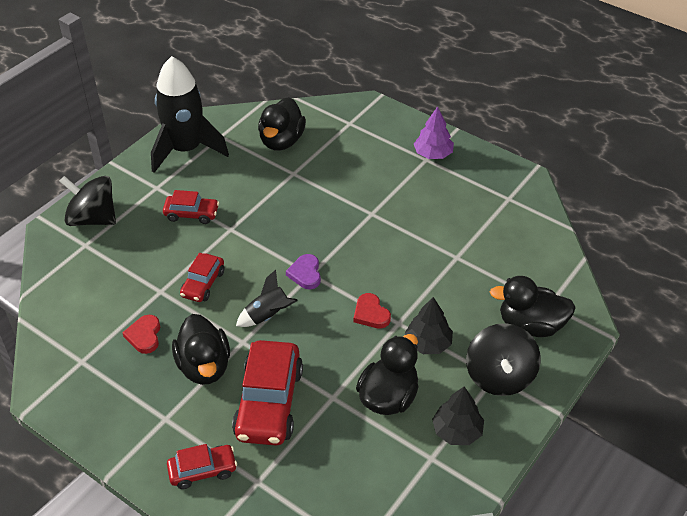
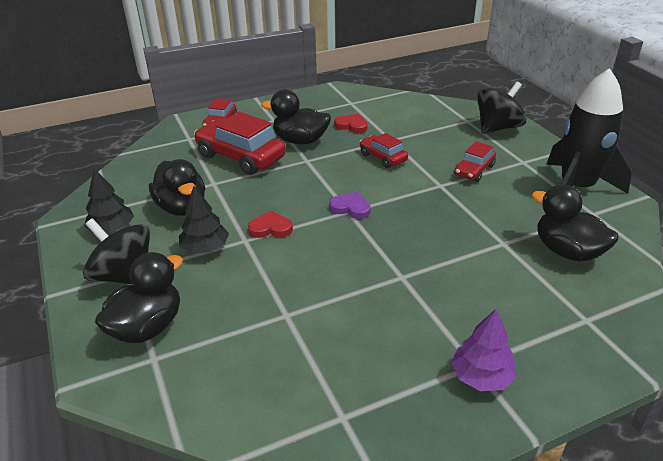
camera: 120 degrees right, 10 degrees down
black rocket [236,270,298,327] -> none

